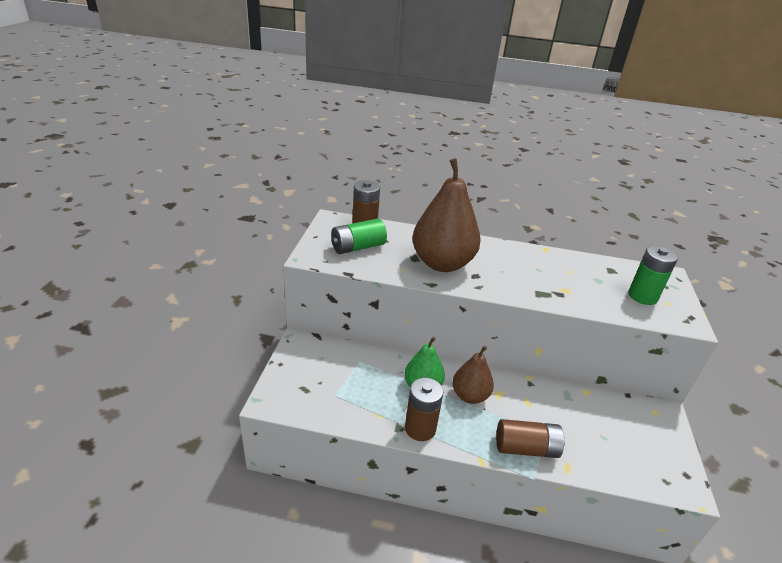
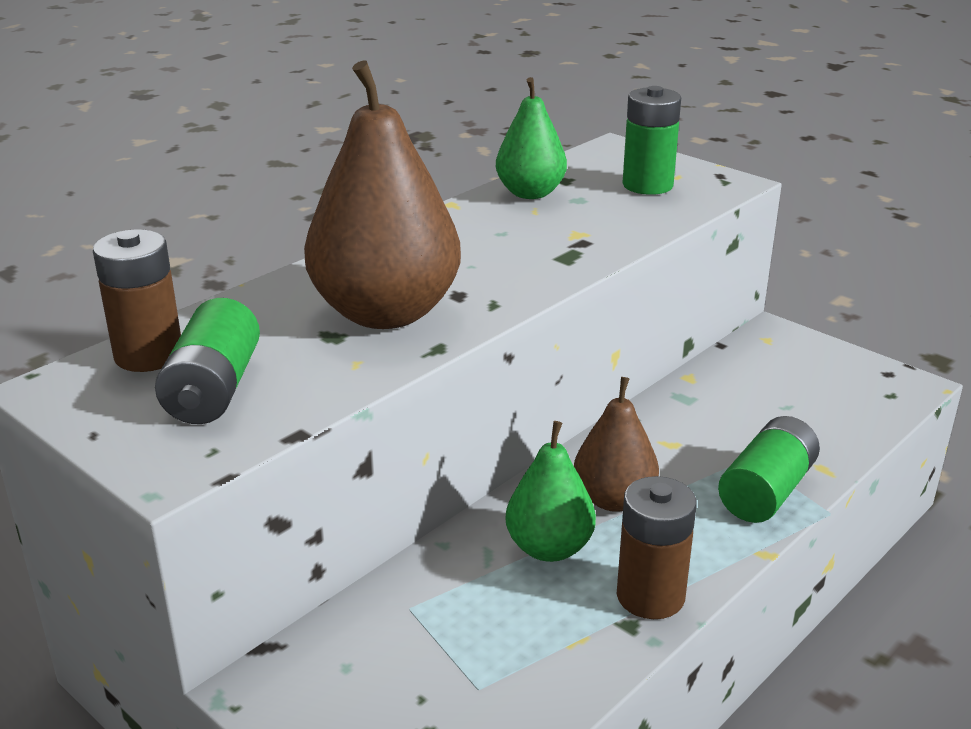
camera: 55 degrees left, 5 degrees down
brown battery [496,419,565,458] -> green battery [718,416,820,523]
none -> green pear [496,77,567,199]

